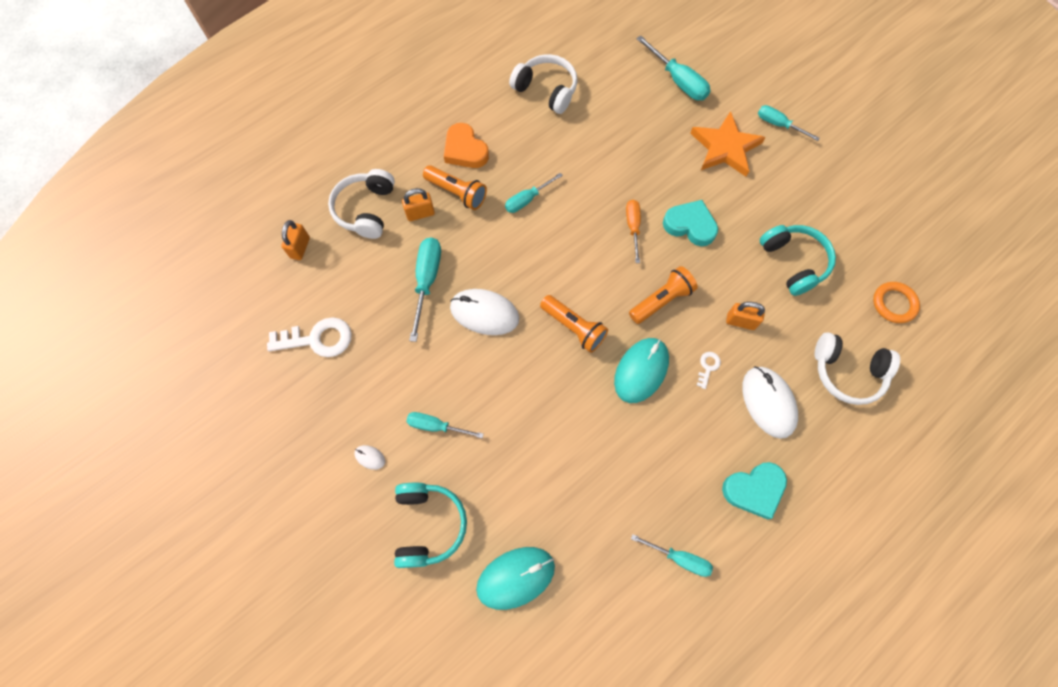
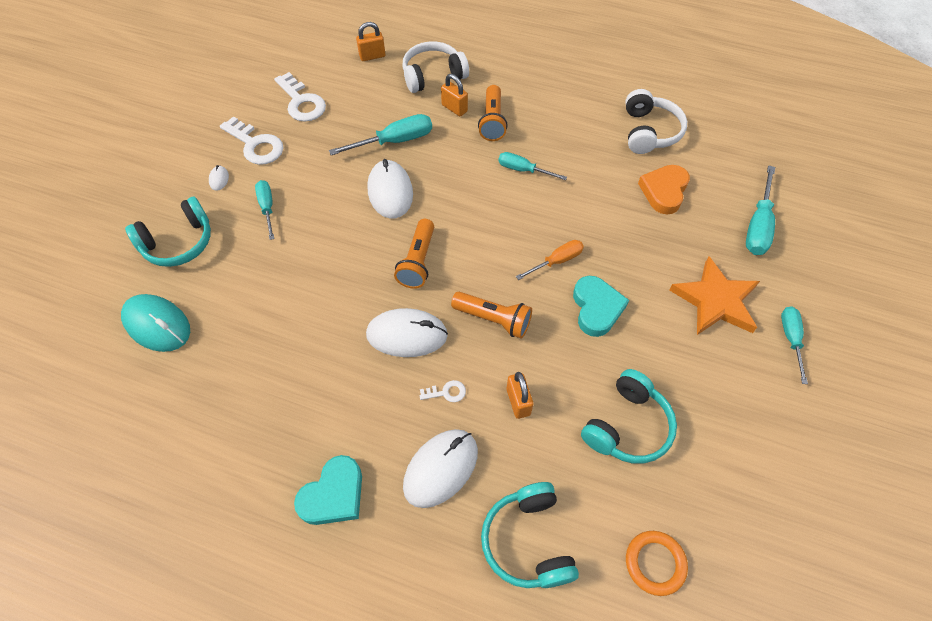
camera: 60 degrees right, 10 degrees down
orange heart [444,123,489,168] -> orange heart moved to [638,165,690,214]
turquoise mouse [614,338,669,403] -> white mouse [366,308,448,357]
turquoise screwdriver [631,534,713,577] -> none
turquoise heart [722,462,787,519] -> turquoise heart turned 90 degrees counterclockwise [294,455,362,525]
white headphones [815,332,900,405] -> turquoise headphones [481,482,579,588]
none -> white key [220,116,284,165]

